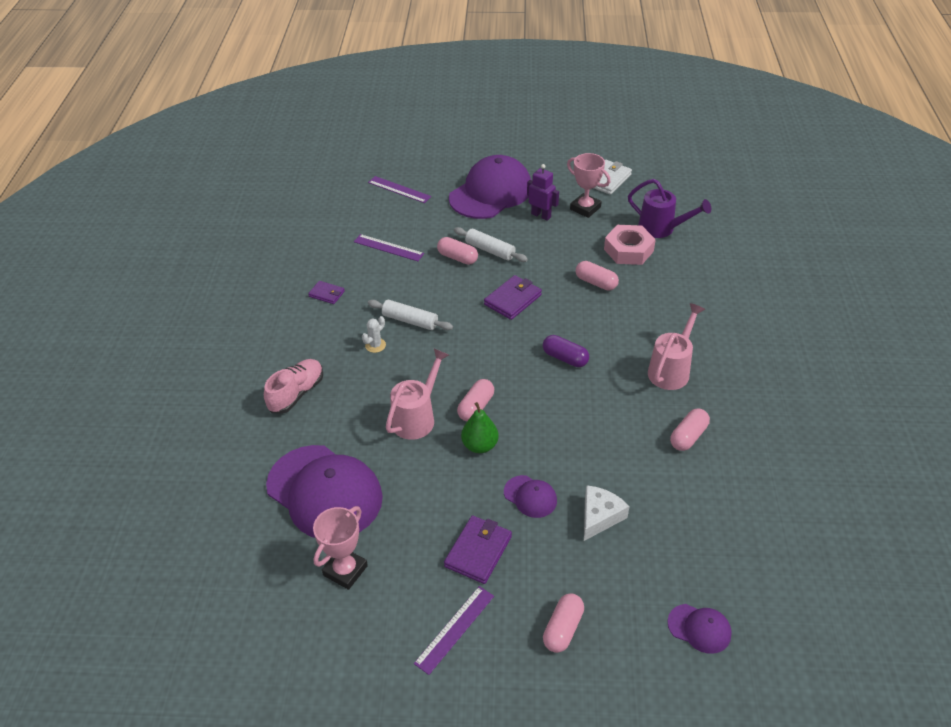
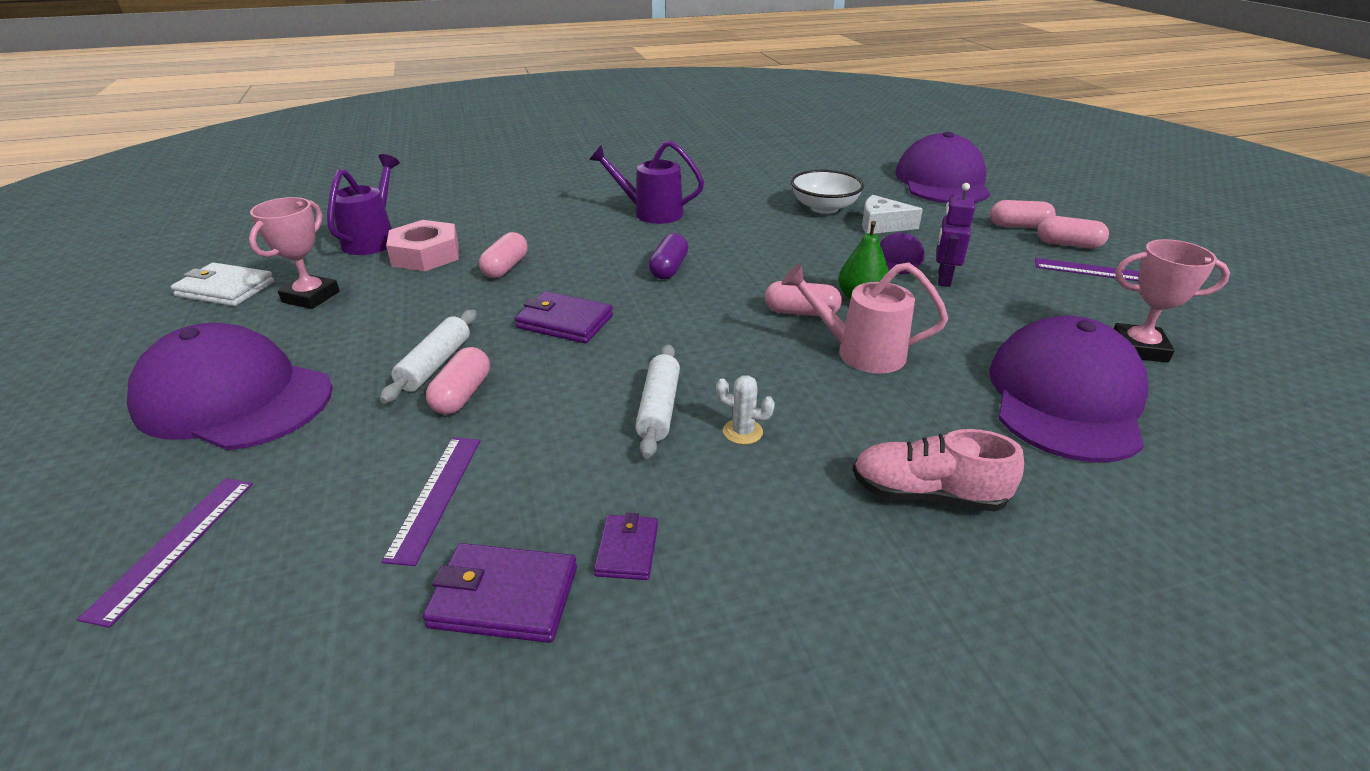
camera: 110 degrees left, 10 degrees down
purple wallet [444,516,512,584] -> purple wallet moved to [423,543,577,643]
purple robot [527,164,559,221] -> purple robot moved to [937,183,975,287]
pink watering can [648,303,705,390] -> purple watering can [589,141,704,224]
purple cap [667,604,732,654] -> purple cap [895,132,990,203], size x2.25
pink capsule [670,408,710,451] -> pink capsule moved to [1037,216,1109,249]
none -> white bowl [791,170,864,214]

